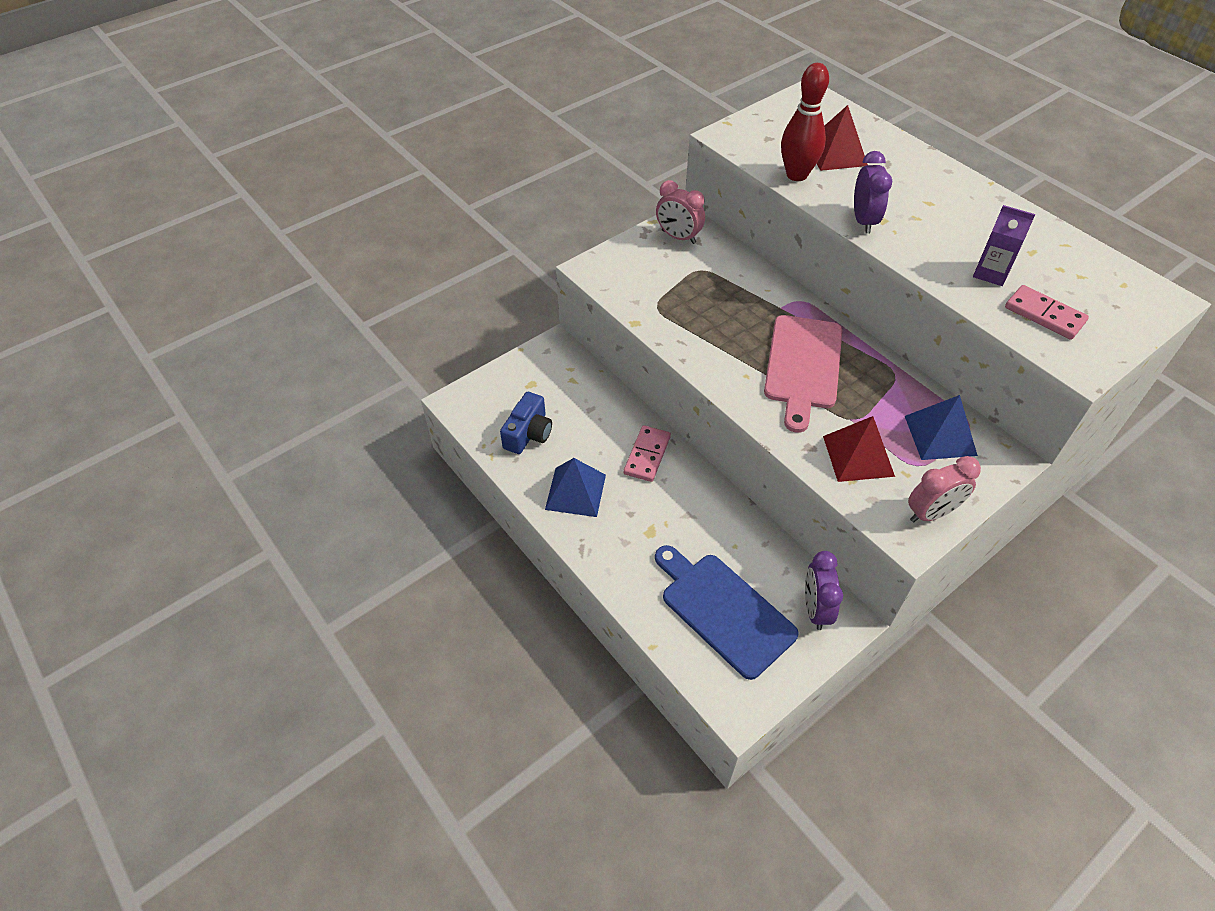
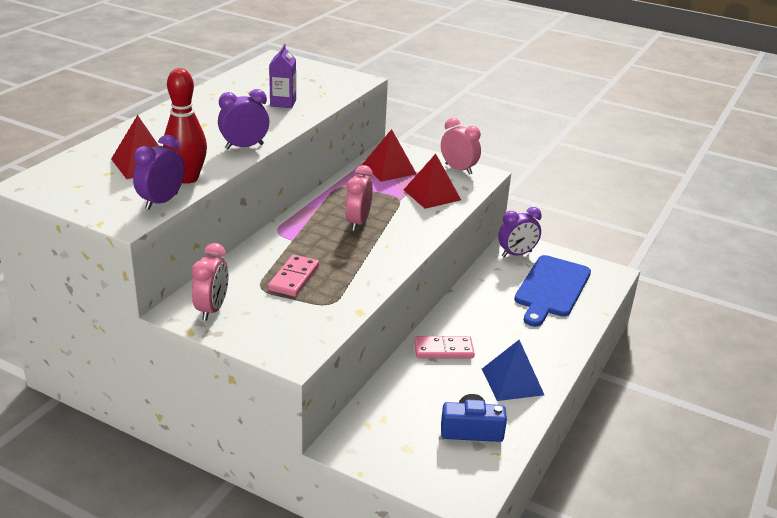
camera: 115 degrees left, 20 degrees down
pink cutting board [764,315,842,433] -> pink clock [345,165,373,231]
blue pyramid [905,395,978,460] -> red pyramid [363,129,417,182]
pink domino [1005,285,1089,340] -> pink domino moved to [268,255,319,296]
none -> purple clock [133,135,184,210]

